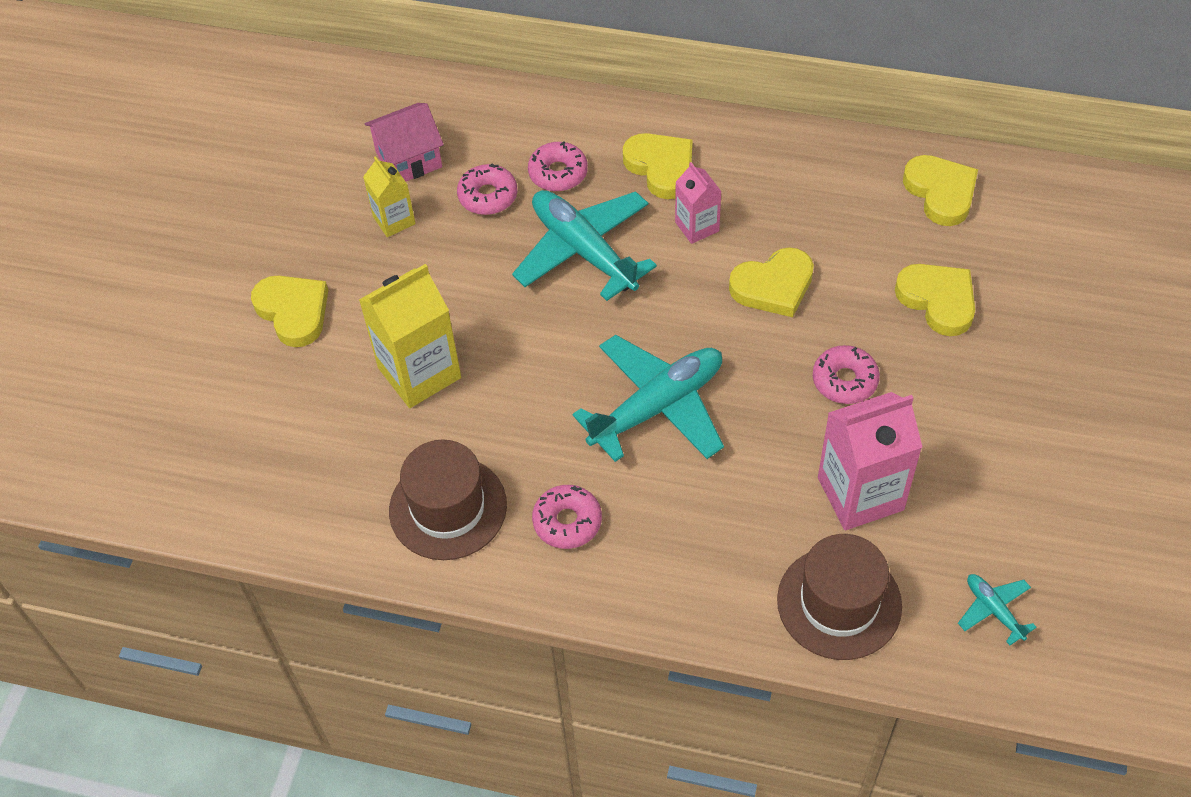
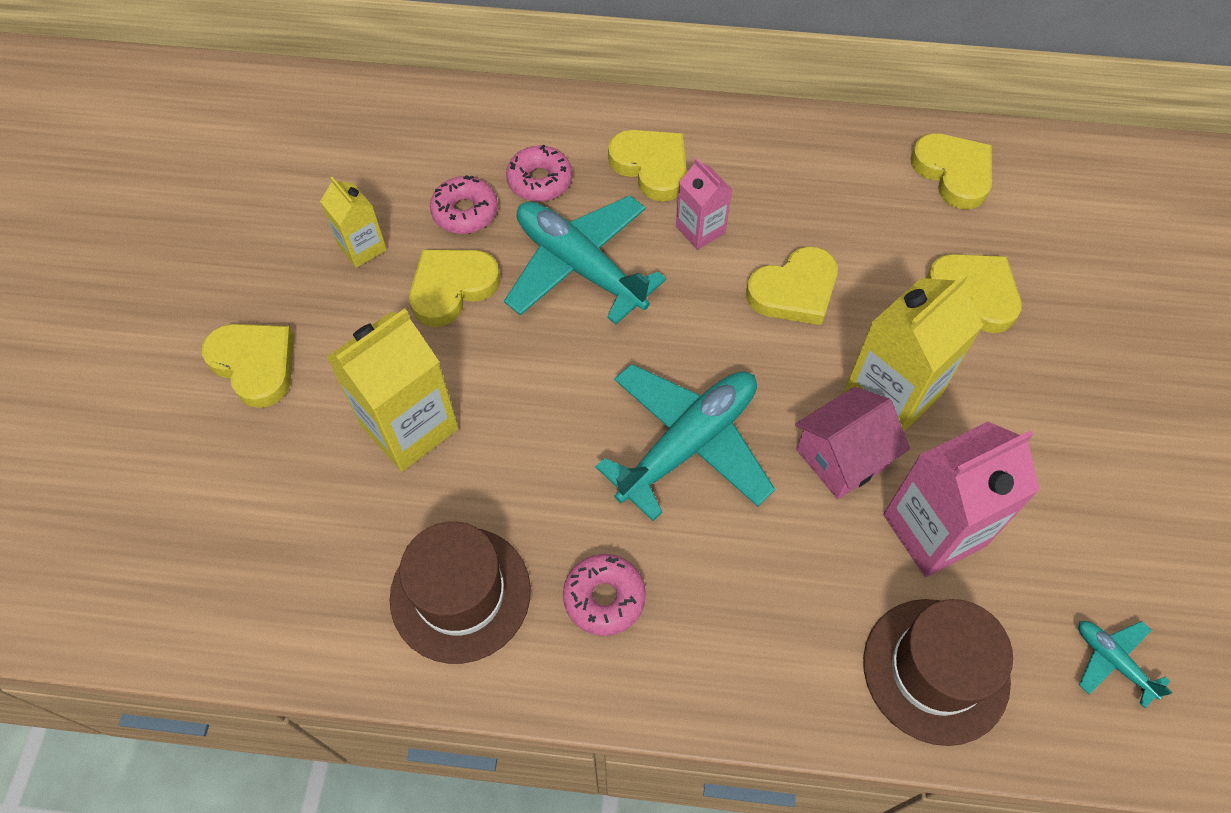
camera: 10 degrees left, 5 degrees up
pink house [365,103,444,181] -> pink house moved to [795,387,910,499]
pink donut [813,345,880,404] -> yellow carton [843,273,984,432]
none -> yellow heart [409,250,500,327]

